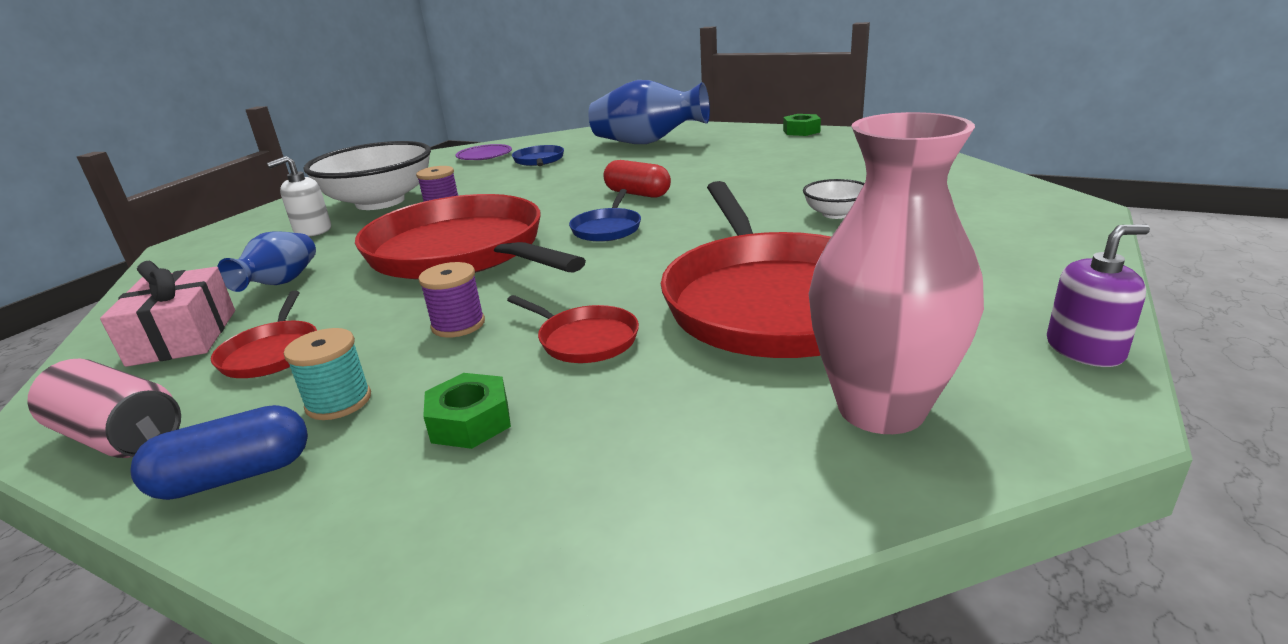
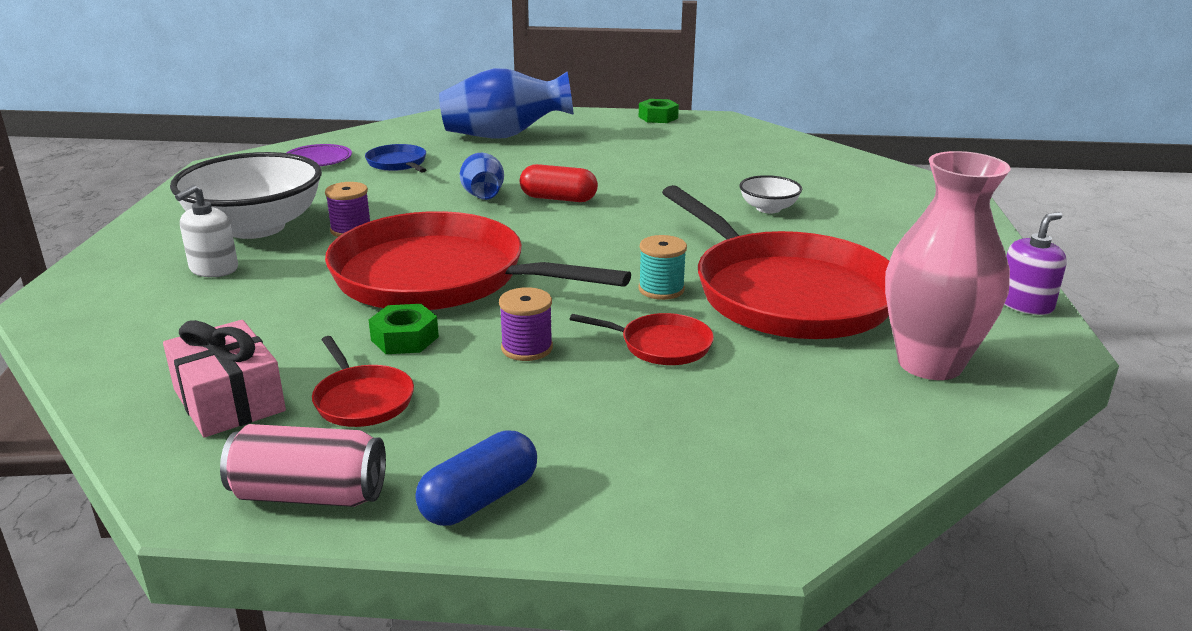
camera: 25 degrees left, 0 degrees up
blue vase [217,231,316,292] -> blue vase moved to [460,153,504,200]
turquoise spool [284,328,371,420] -> turquoise spool moved to [638,235,687,300]
green nut [423,373,511,449] -> green nut moved to [369,304,439,354]
blue pan [569,189,641,242] -> none

